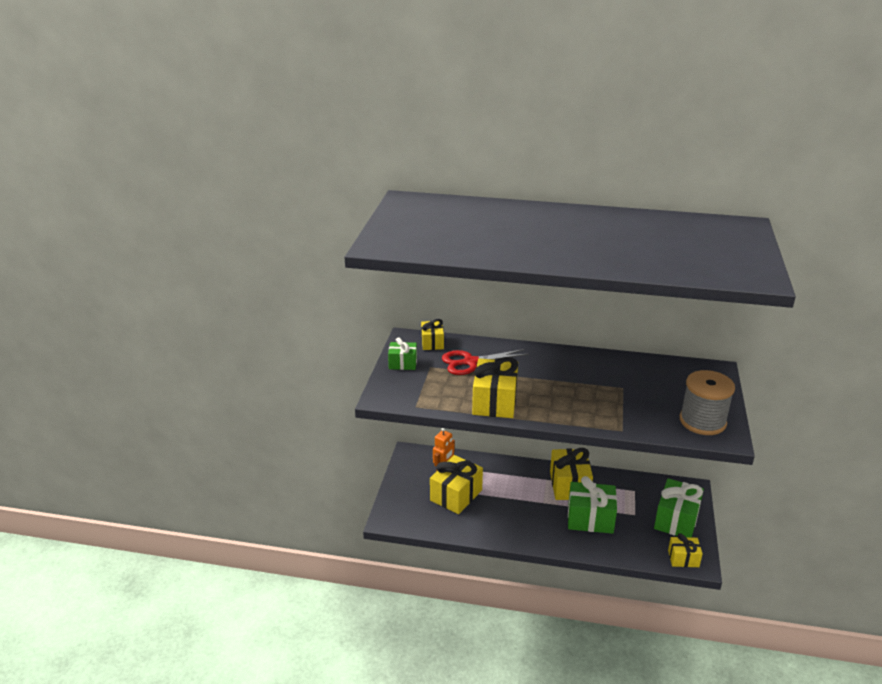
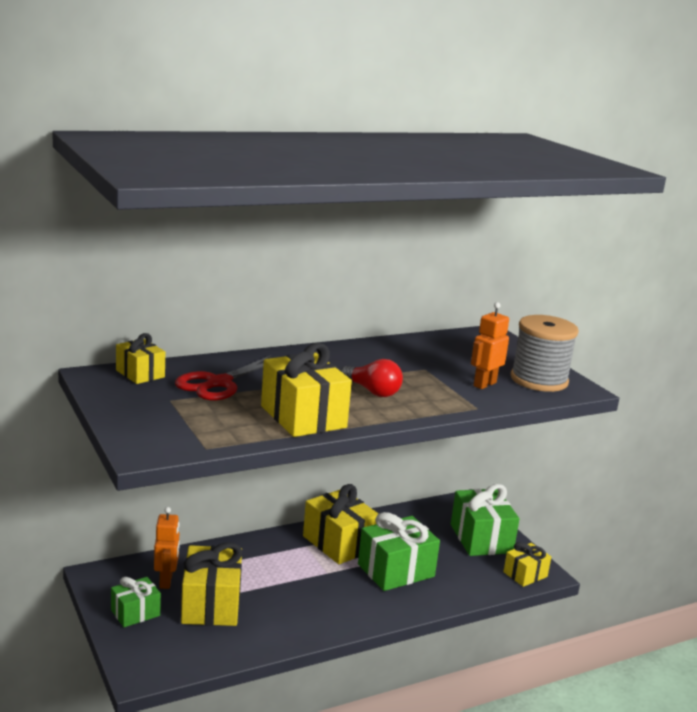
camera: 40 degrees left, 10 degrees down
green gift [388,337,417,370] -> green gift moved to [111,577,161,627]
none -> red light bulb [341,359,403,397]
none -> orange robot [471,302,509,389]

